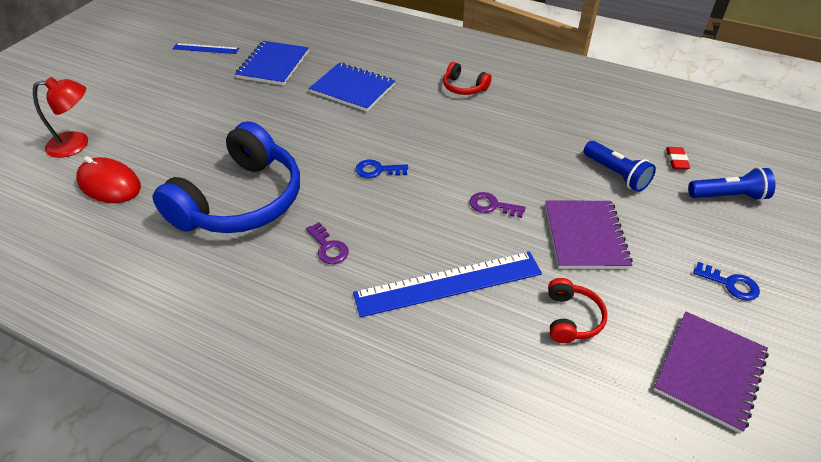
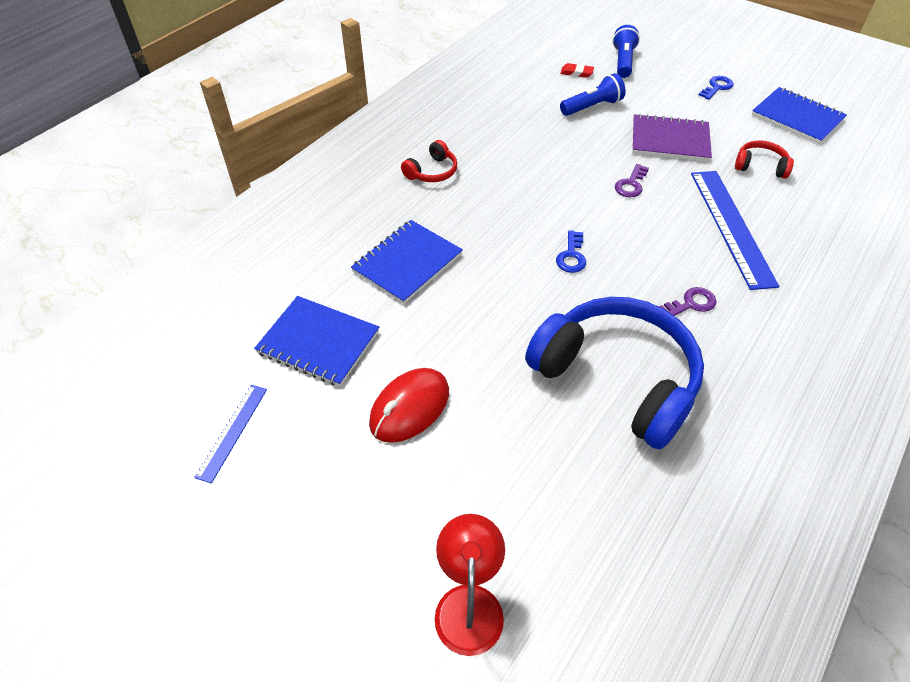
camera: 80 degrees left, 5 degrees up
red mouse [76,156,141,203] -> red mouse moved to [369,368,449,443]
purple notebook [653,312,769,434] -> blue notebook [751,87,847,144]

